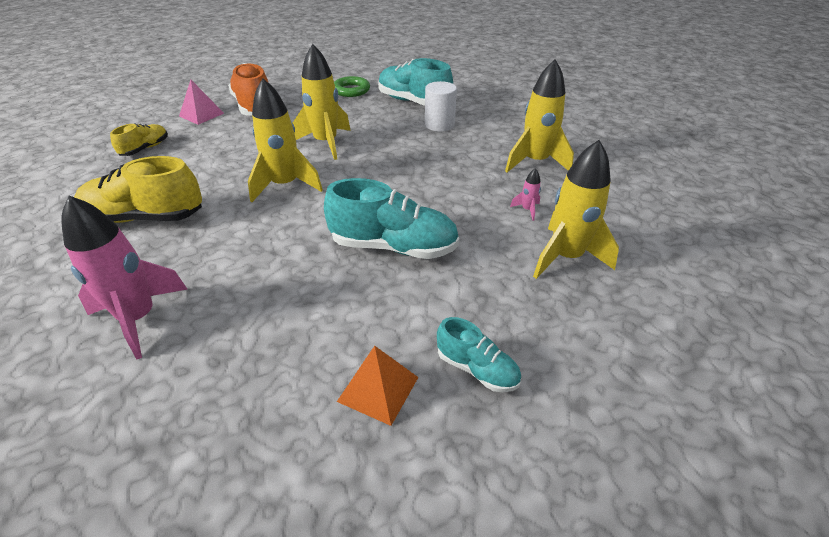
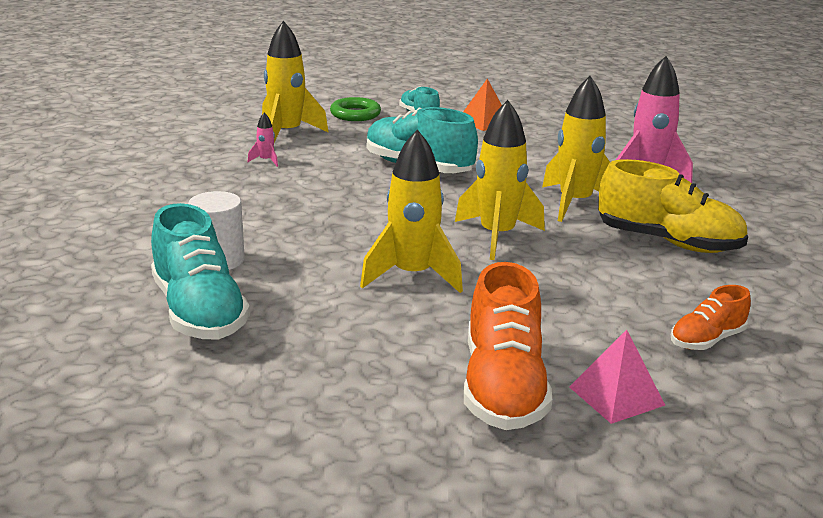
camera: 155 degrees left, 15 degrees down
yellow shoe [110,123,168,156] -> orange shoe [671,285,751,350]
green ring [334,76,370,97] -> green ring moved to [330,97,381,121]
yellow rocket [505,60,574,172] -> yellow rocket moved to [542,76,610,222]

